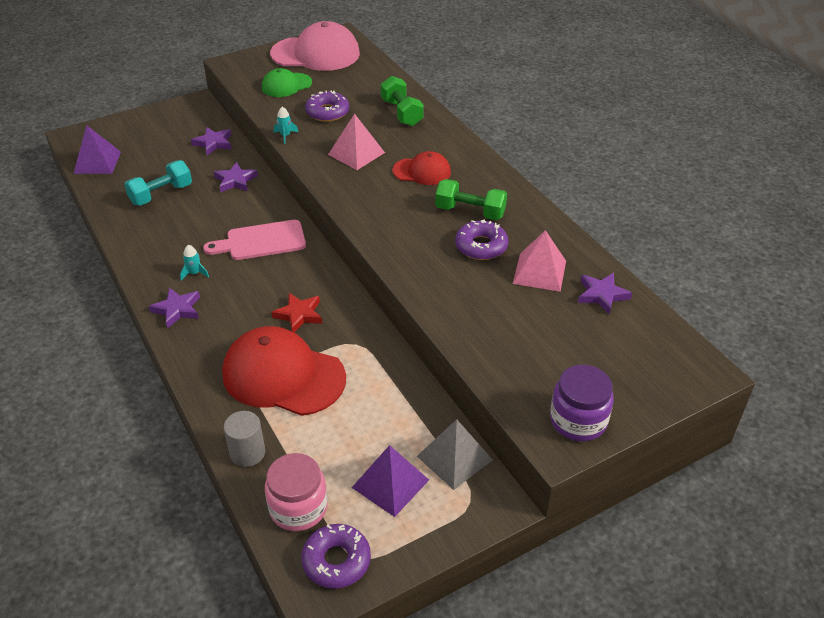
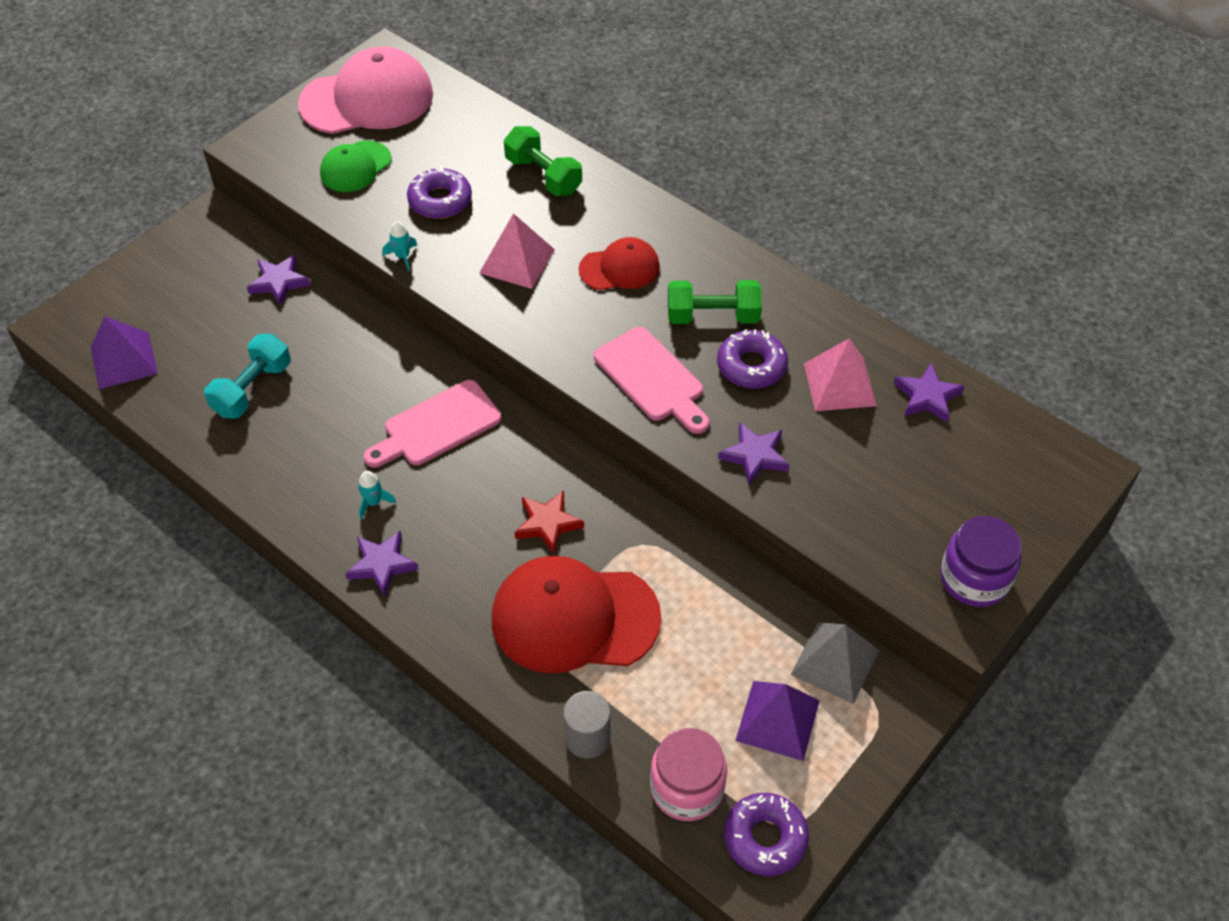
camera: 20 degrees left, 10 degrees up
purple star [214,162,258,192] -> purple star moved to [718,422,789,485]
none -> pink cutting board [594,327,710,434]

